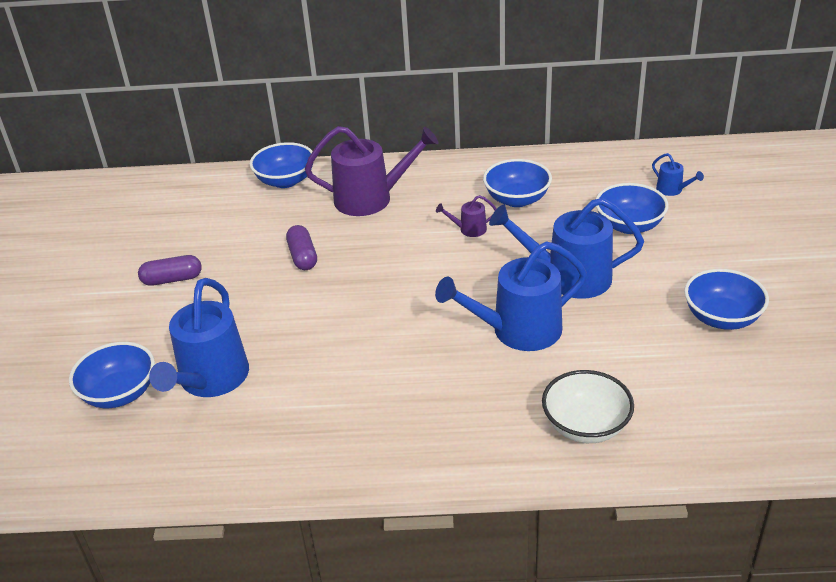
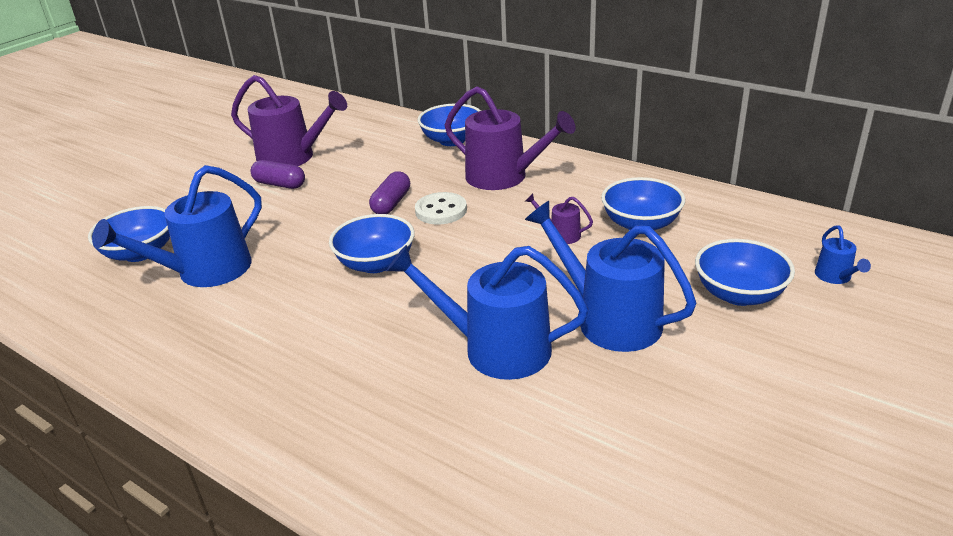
camera: 35 degrees right, 5 degrees down
white bowl [542,370,634,443] -> none
blue bowl [684,269,769,330] -> blue bowl moved to [329,214,415,273]
none -> purple watering can [231,75,347,166]
none -> white button [415,192,467,224]

